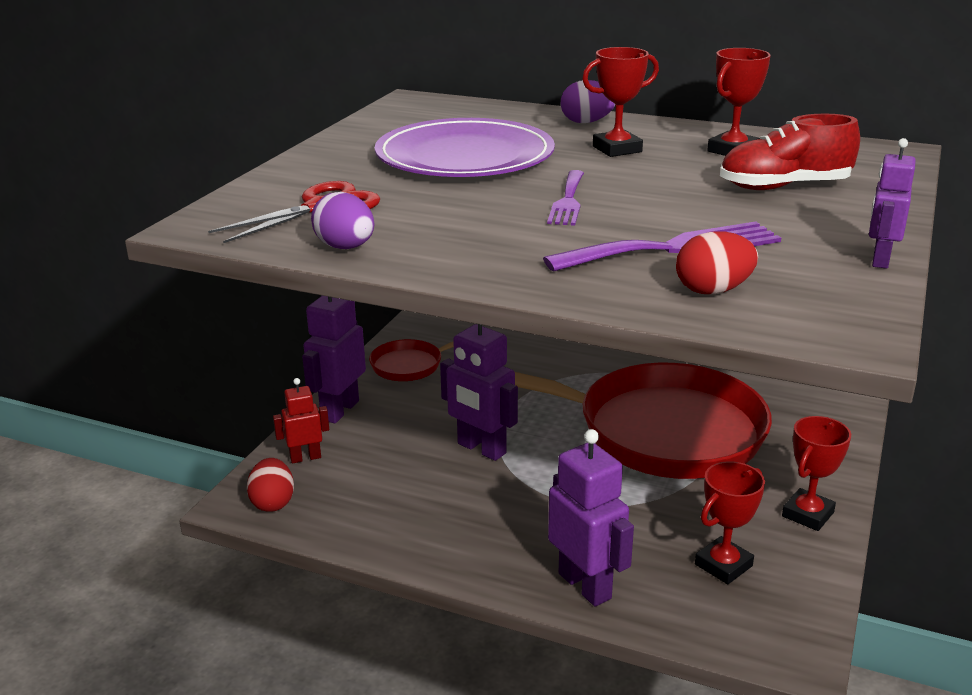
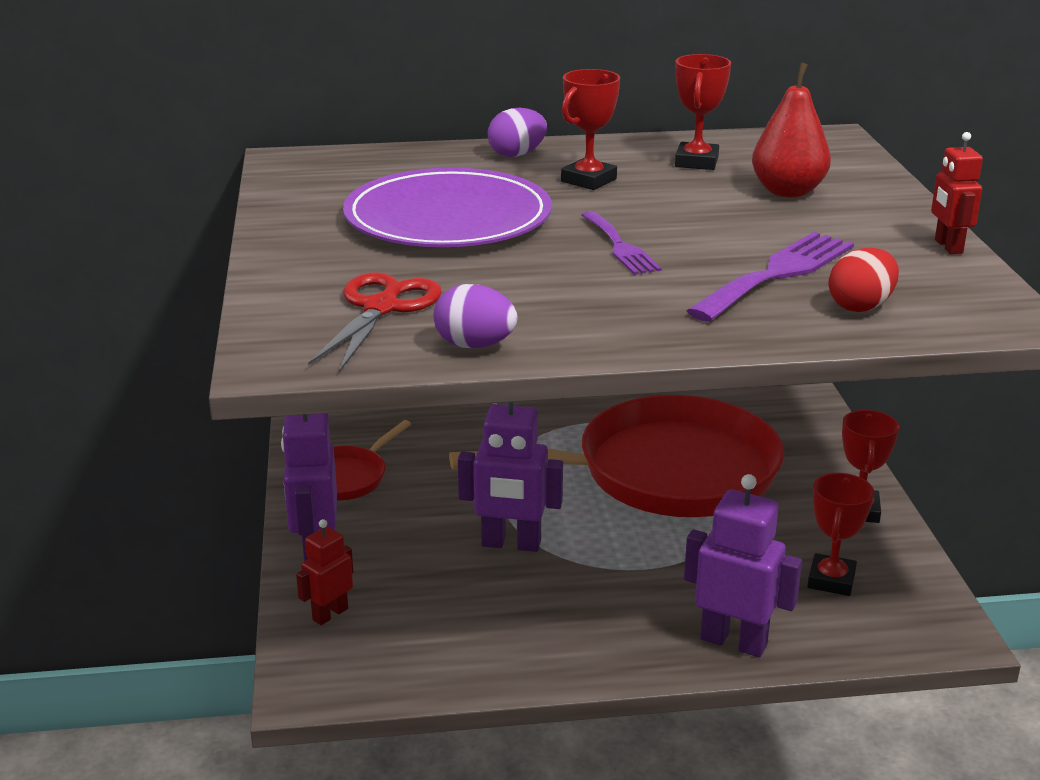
camera: 30 degrees left, 0 degrees up
red egg [247,458,294,512] -> none
red shoe [720,114,860,190] -> red pear [752,63,831,198]
purple robot [869,138,916,269] -> red robot [931,132,983,254]

